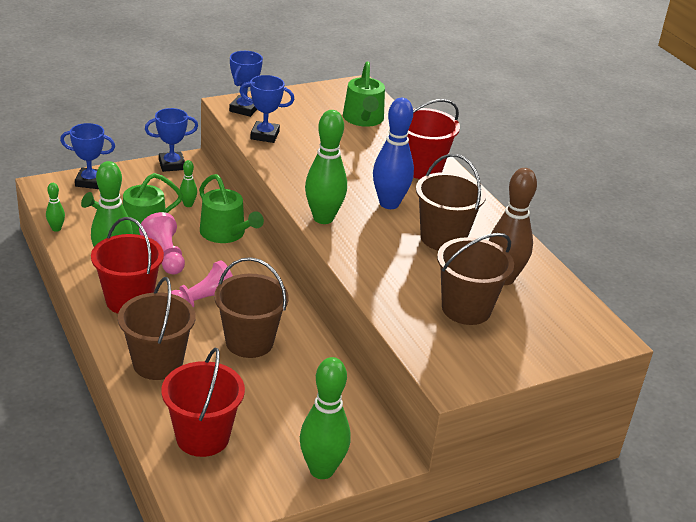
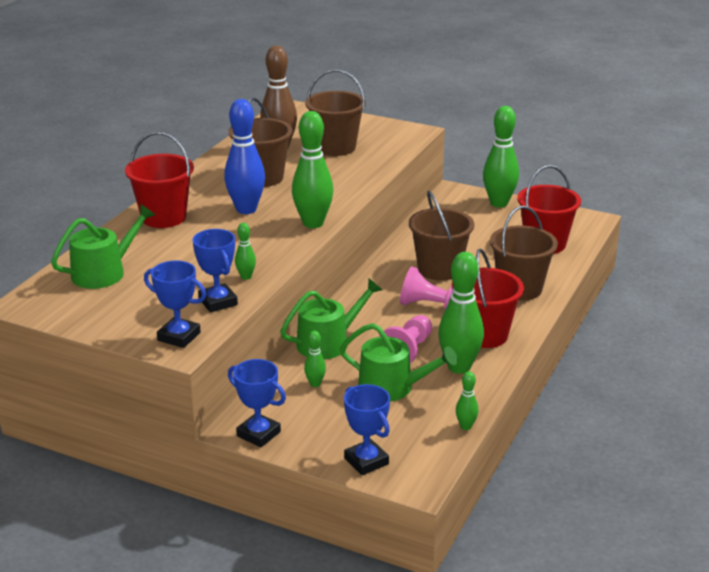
camera: 125 degrees left, 5 degrees down
green watering can [199,174,264,243] -> green watering can turned 45 degrees clockwise [280,279,382,360]
blue trophy [229,51,263,117] -> blue trophy turned 45 degrees clockwise [144,260,206,348]
none -> green bowling pin [235,223,256,280]

